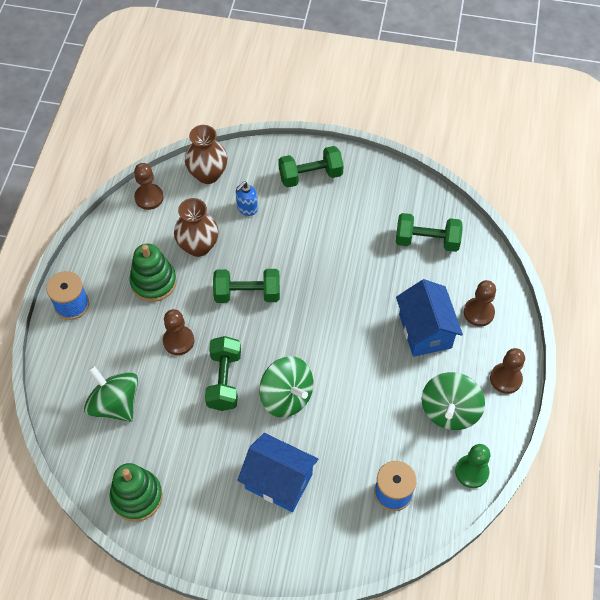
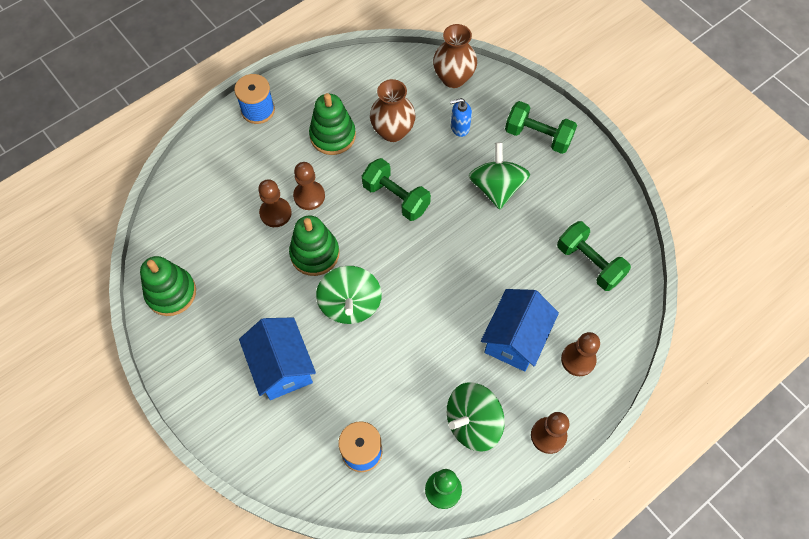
camera: 40 degrees right, 5 degrees up
green spinning top [84,366,138,422] -> green spinning top moved to [469,142,530,210]
brown pawn [134,163,164,210] -> brown pawn moved to [258,179,292,227]
green dumbbell [205,336,241,411] -> green stacking toy [289,216,339,276]

